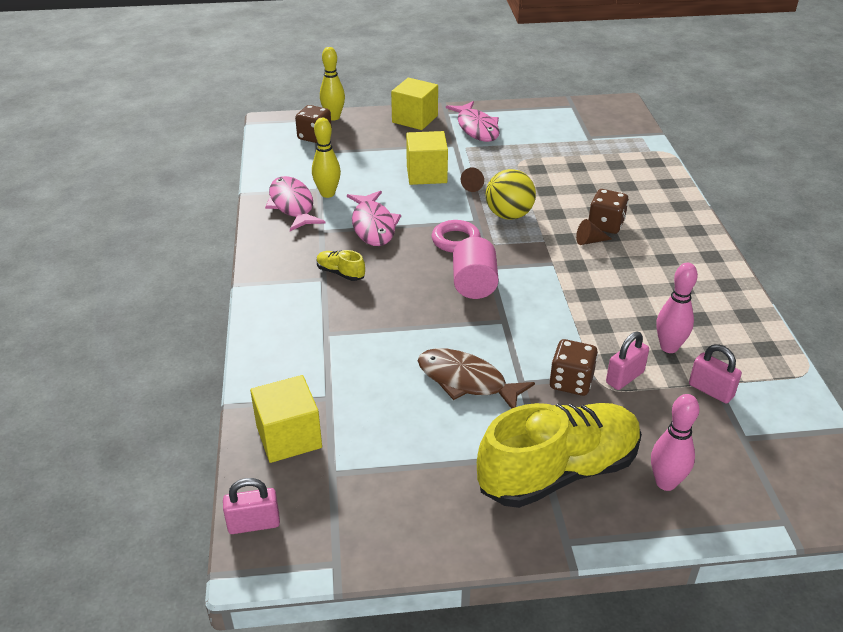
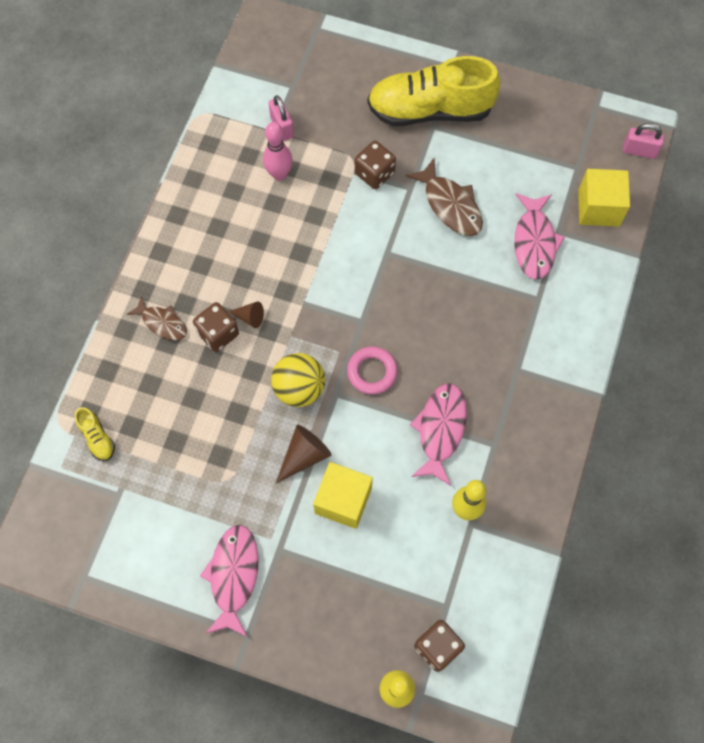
camera: 155 degrees left, 30 degrees up
pink fish [265,176,325,231] -> pink fish moved to [514,193,565,280]
yellow shoe [317,250,365,281] -> yellow shoe moved to [75,407,115,461]
yellow cube [391,78,438,130] -> none
pink cylinder [453,237,499,299] -> none
brown cone [461,168,484,192] -> brown cone [276,425,331,483], size x1.62
pink padlock [606,332,649,390] -> none
pink bowling pin [651,394,699,491] -> none
none -> brown fish [127,296,187,341]

